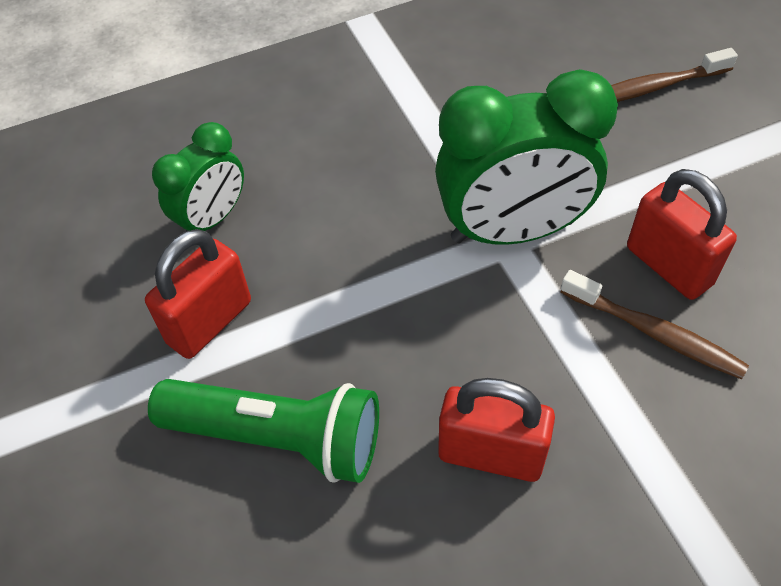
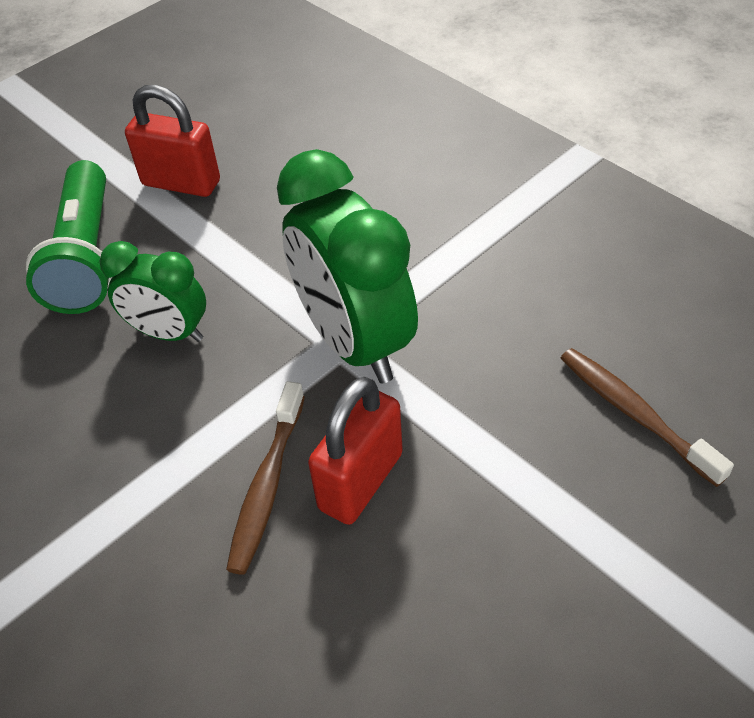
camera: 70 degrees right, 5 degrees down
green clock [152,122,244,232] -> green clock moved to [99,241,206,342]
red padlock [438,378,555,482] -> none

